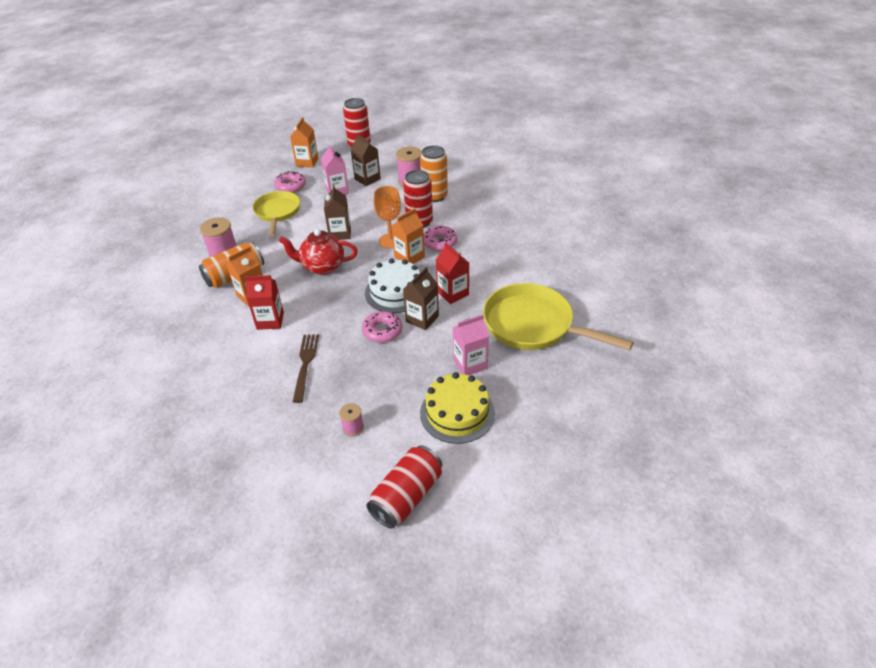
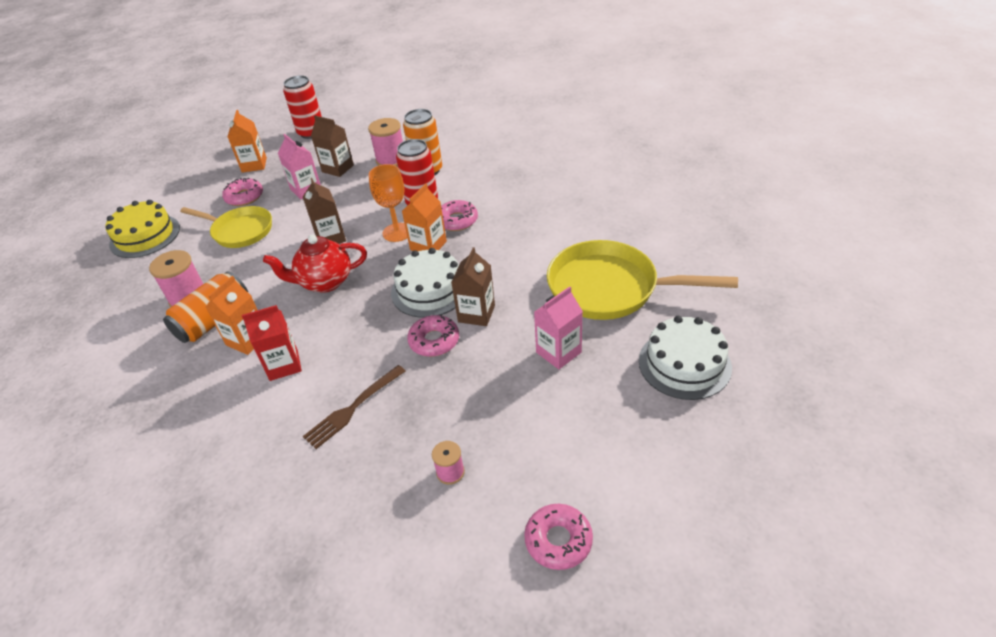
camera: 15 degrees left, 0 degrees up
yellow pan [252,191,300,236] -> yellow pan turned 135 degrees clockwise [180,206,272,248]
brown fork [293,334,319,403] -> brown fork turned 120 degrees counterclockwise [303,365,406,449]
red can [366,445,442,529] -> pink donut [524,504,593,570]
yellow cake [420,372,495,444] -> yellow cake moved to [105,200,180,258]
red carton [436,243,469,304] -> none
none -> white cake [639,316,732,400]

